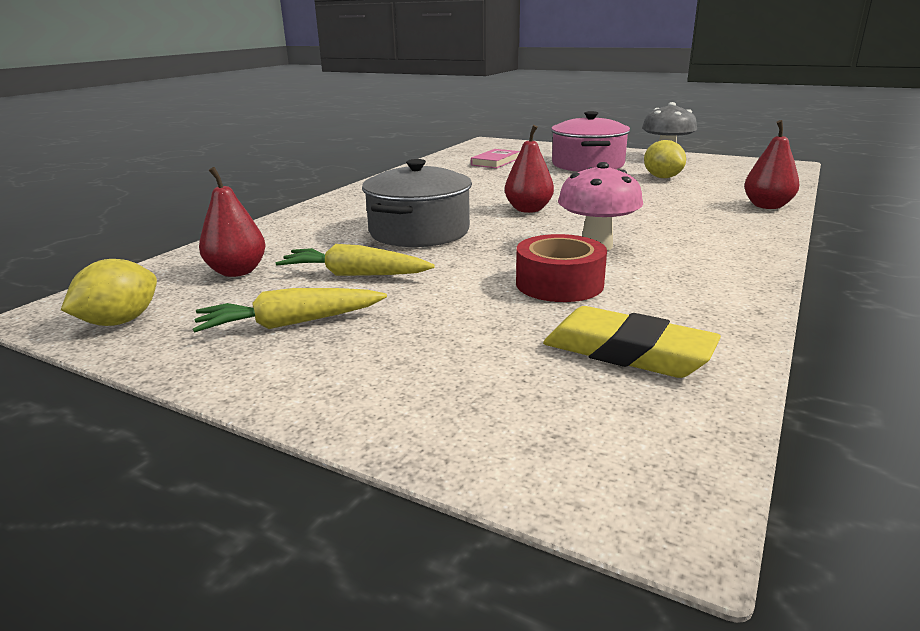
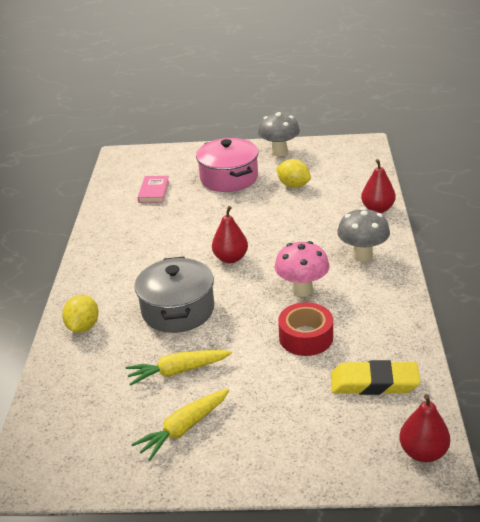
camera: 25 degrees left, 10 degrees up
yellow lemon [61,259,157,326] -> yellow lemon moved to [62,295,99,333]
red pear [199,167,266,277] -> red pear moved to [399,394,450,462]
none -> grey mushroom [337,208,390,262]

